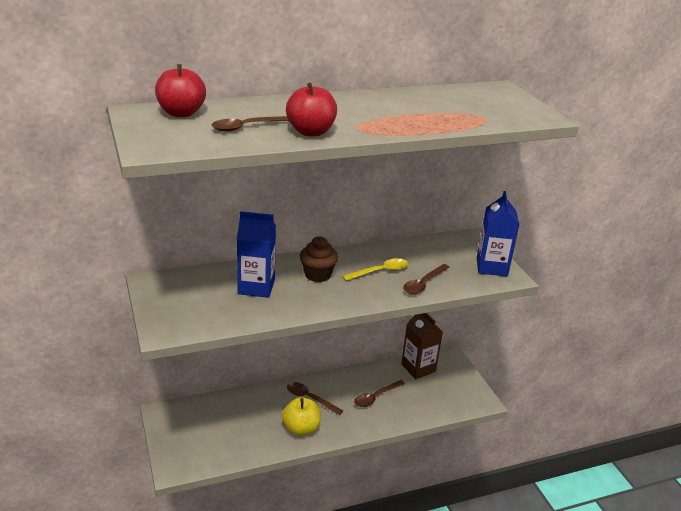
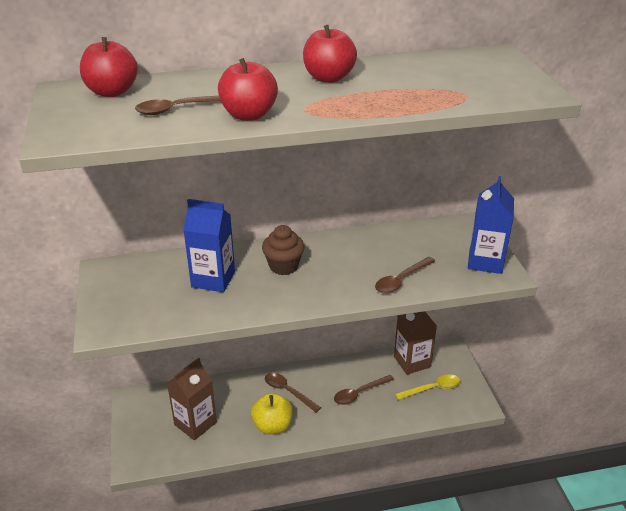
camera: 10 degrees right, 5 degrees up
yellow spoon [342,258,408,281] -> yellow spoon moved to [395,374,460,400]
none -> brown carton [167,358,217,440]
none -> red apple [303,25,357,83]

